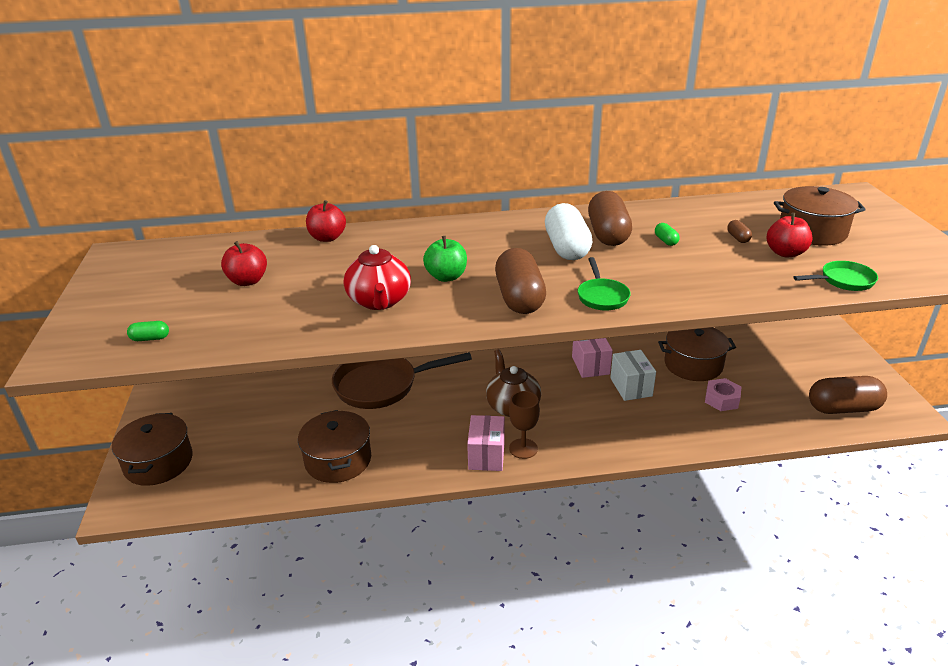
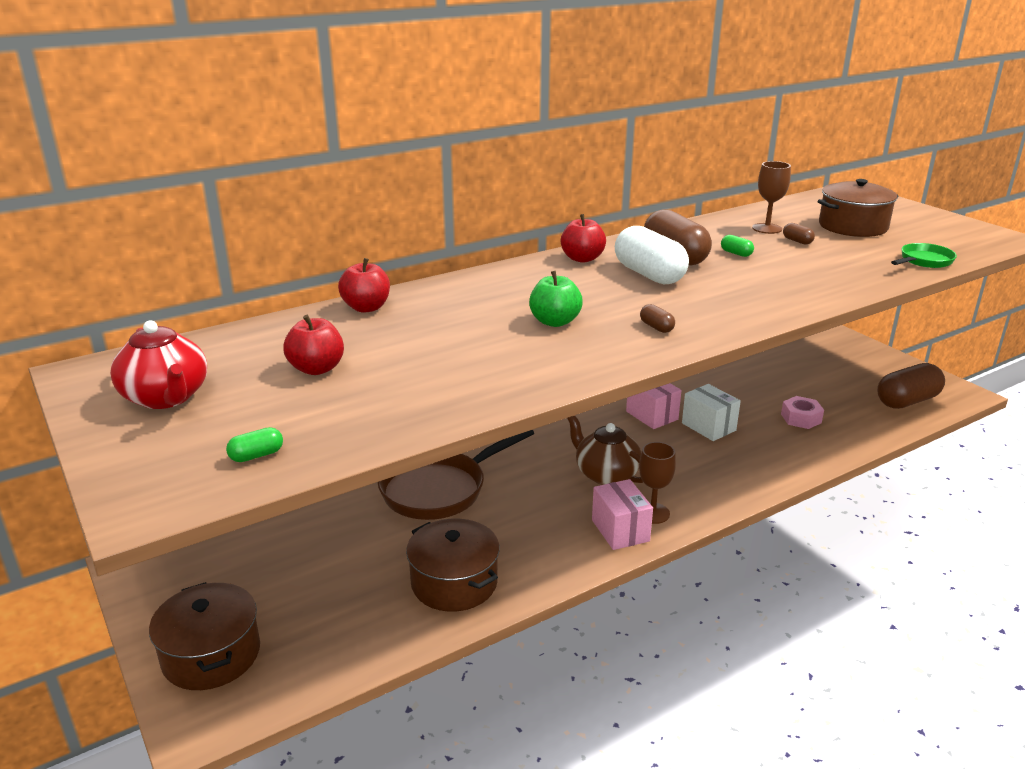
camera: 25 degrees left, 5 degrees down
red teapot [344,245,411,310] -> red teapot moved to [110,320,207,409]
brown capsule [495,248,546,314] -> brown capsule [640,304,675,333], size x0.42
green pan [578,257,631,310] -> none
brown pot [658,327,736,381] -> none
red apple [767,213,812,257] -> red apple moved to [561,214,606,263]
none -> brown goblet [752,161,791,234]

